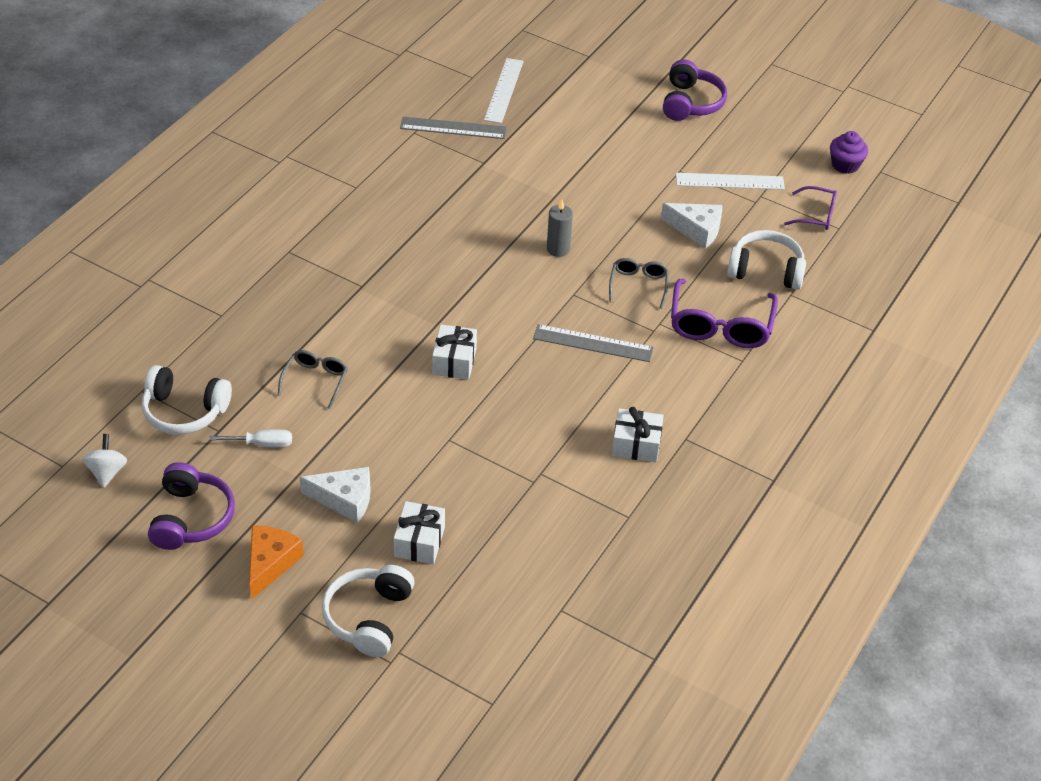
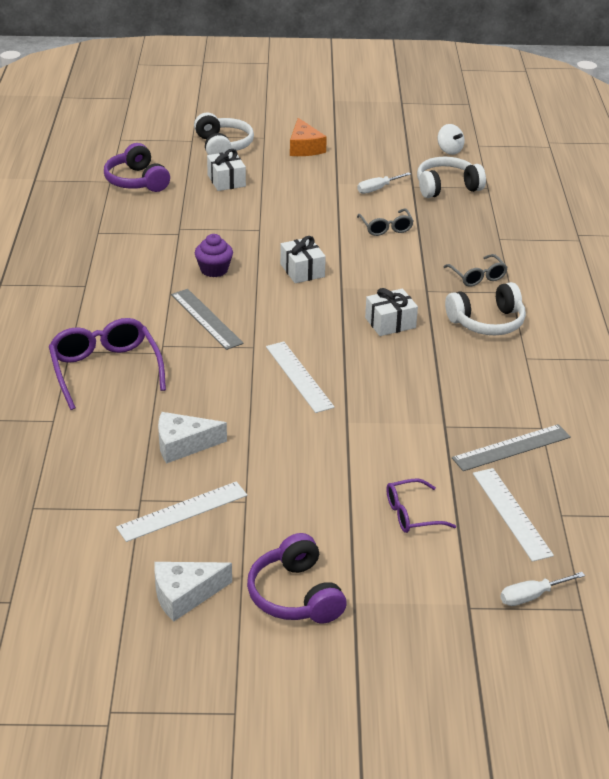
camera: 150 degrees right, 10 degrees down
purple headphones [148,462,235,550] -> purple headphones moved to [104,143,170,192]
white cheese [300,467,371,523] -> white cheese moved to [154,562,232,622]
grey ruler [533,324,654,362] -> grey ruler turned 75 degrees clockwise [171,289,244,350]
grey candle [547,199,573,257] -> white ruler [266,342,335,413]
grey glasses [609,258,669,309] -> grey glasses moved to [444,254,508,287]
white gift [612,407,663,462] -> white gift moved to [365,288,418,336]
white headphones [727,230,806,290] -> white headphones moved to [445,282,526,336]
purple glasses [784,186,837,230] -> purple glasses moved to [386,478,456,533]
purple cupcake [830,131,868,174] -> purple cupcake moved to [195,234,233,277]
none -> white screwdriver [500,572,585,606]

